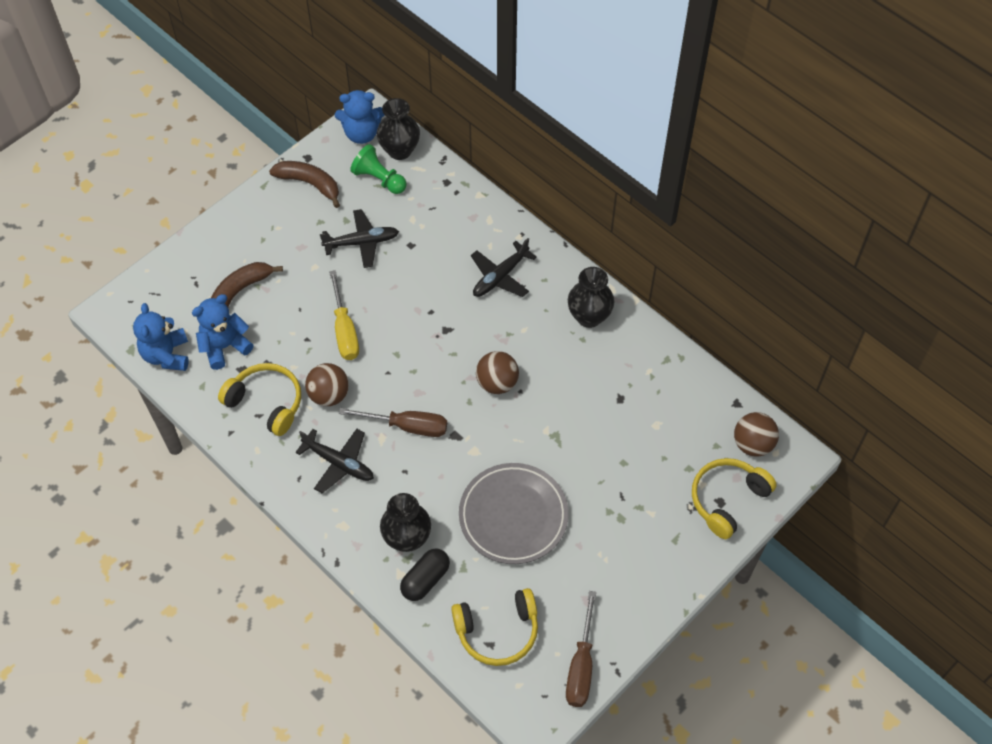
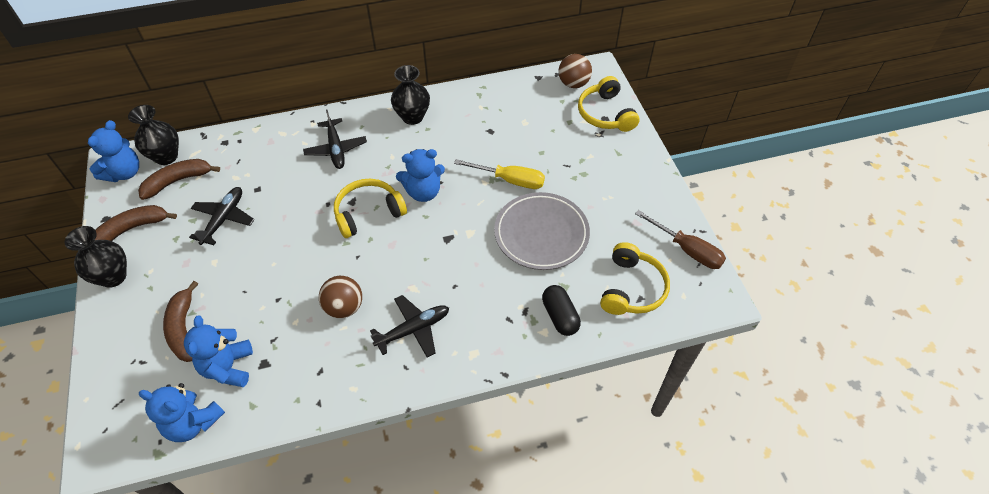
camera: 60 degrees left, 5 degrees down
yellow headphones [218,363,301,436] -> yellow headphones moved to [334,179,407,238]
yellow screwdriver [329,270,359,360] -> yellow screwdriver moved to [454,159,545,189]
brown screwdriver [339,408,447,437] -> none
green pawn [350,144,407,194] -> brown banana [138,159,220,200]
black vase [380,493,431,552] -> black vase moved to [65,226,127,288]
brown ball [476,351,519,394] -> blue teddy bear [396,149,445,202]

